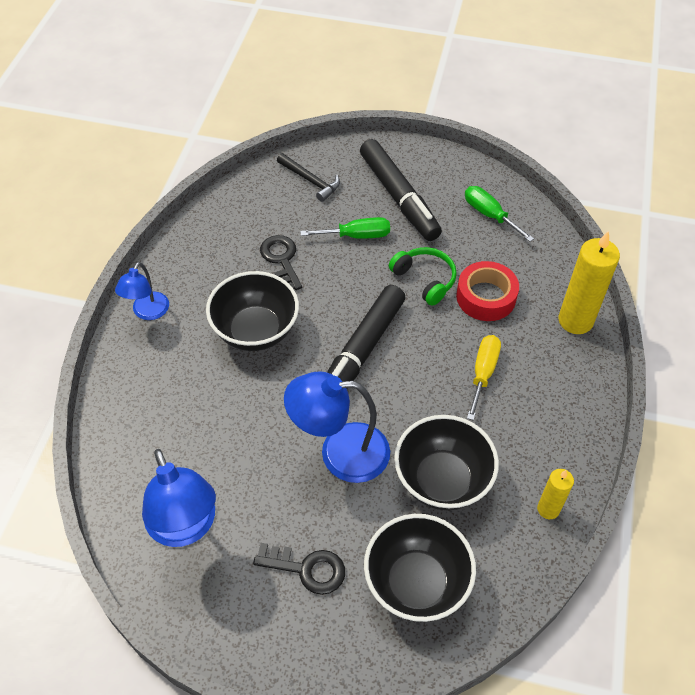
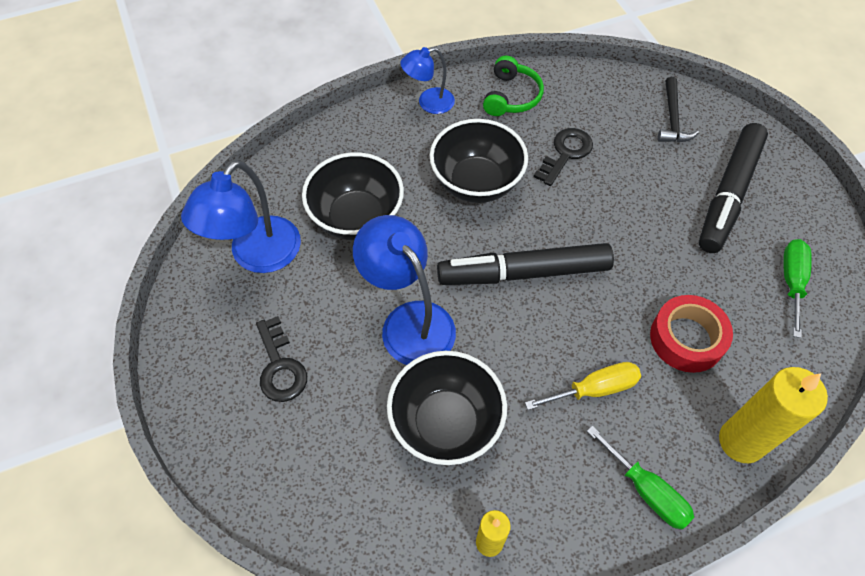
camera: 55 degrees right, 5 degrees up
green screwdriver [300,217,390,239] -> green screwdriver moved to [587,426,694,529]
black bowl [364,514,476,622] -> black bowl moved to [302,152,404,240]
green headphones [389,247,457,306] -> green headphones moved to [483,56,544,116]

